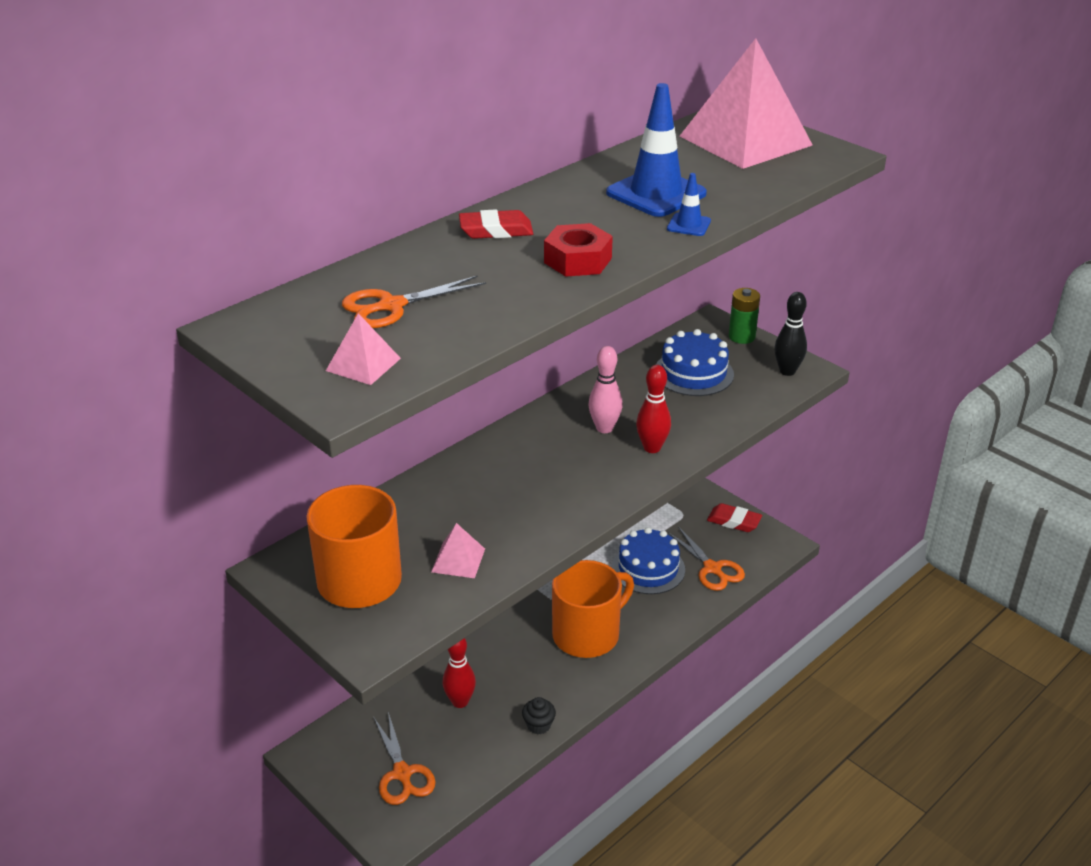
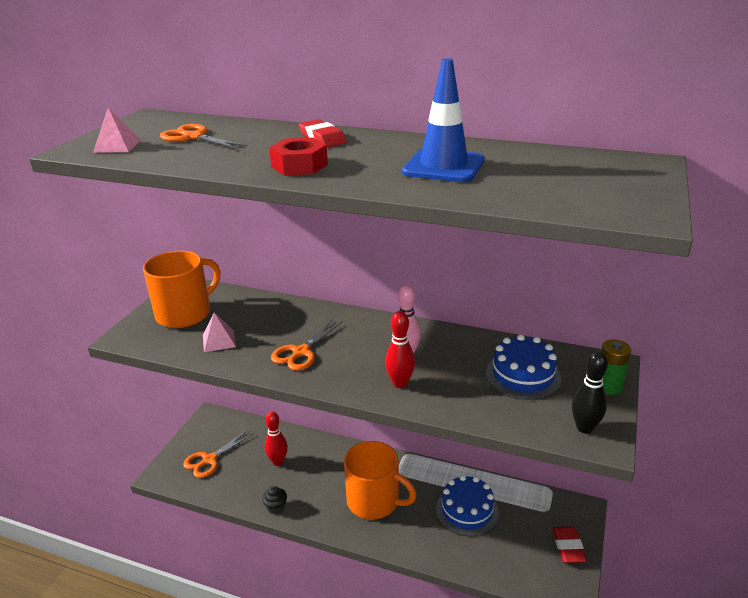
camera: 65 degrees right, 5 degrees down
blue traffic cone [667,173,711,236] -> none
orange scissors [668,527,745,591] -> orange scissors moved to [271,319,343,371]
pink pyramid [680,38,813,169] -> none

